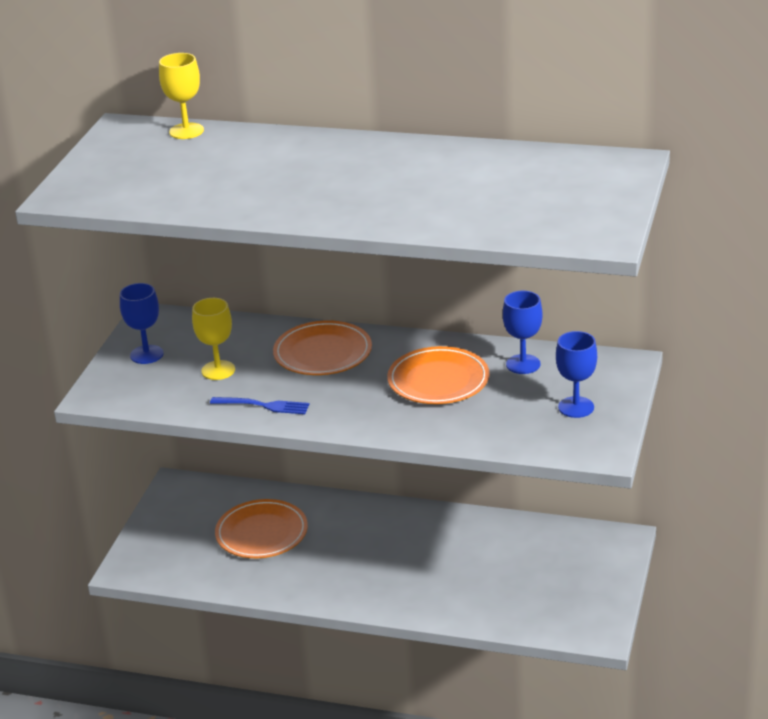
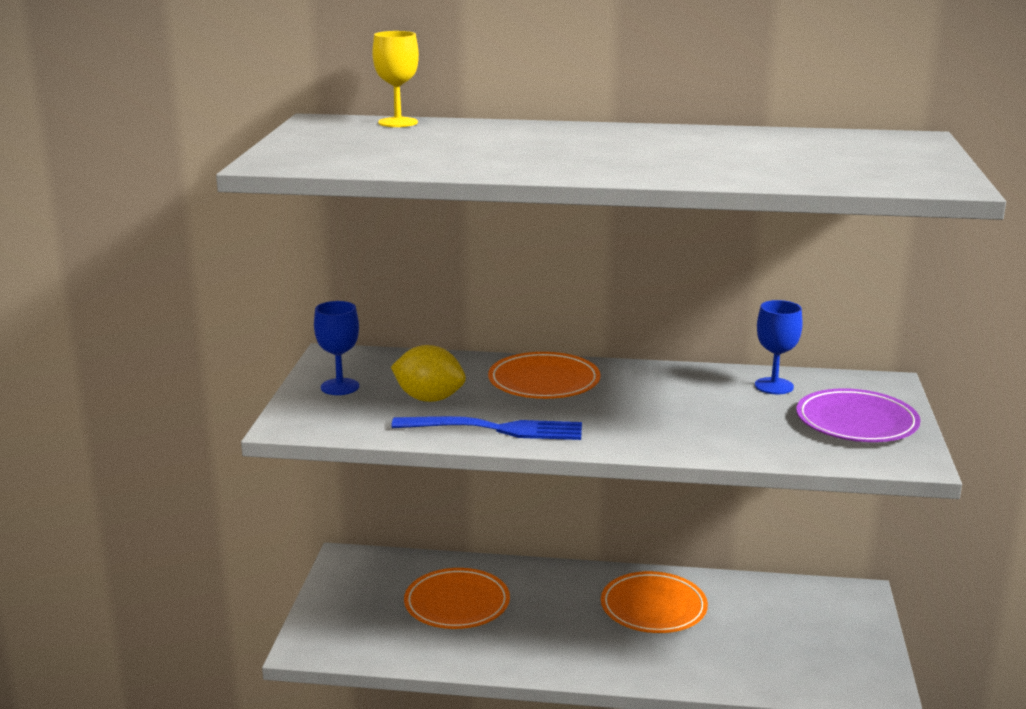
camera: 10 degrees left, 10 degrees down
yellow goblet [192,298,235,380] -> yellow lemon [391,345,466,402]
blue fork [210,397,310,414] -> blue fork [391,416,582,440], size x1.61
orange plate [387,346,489,404] -> orange plate moved to [601,571,708,633]
blue goblet [556,331,597,418] -> purple plate [796,388,920,442]

